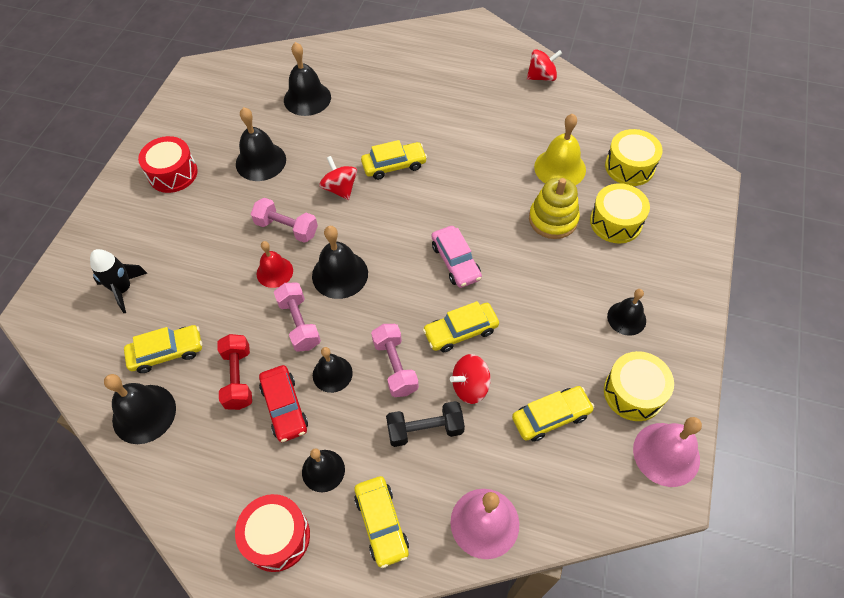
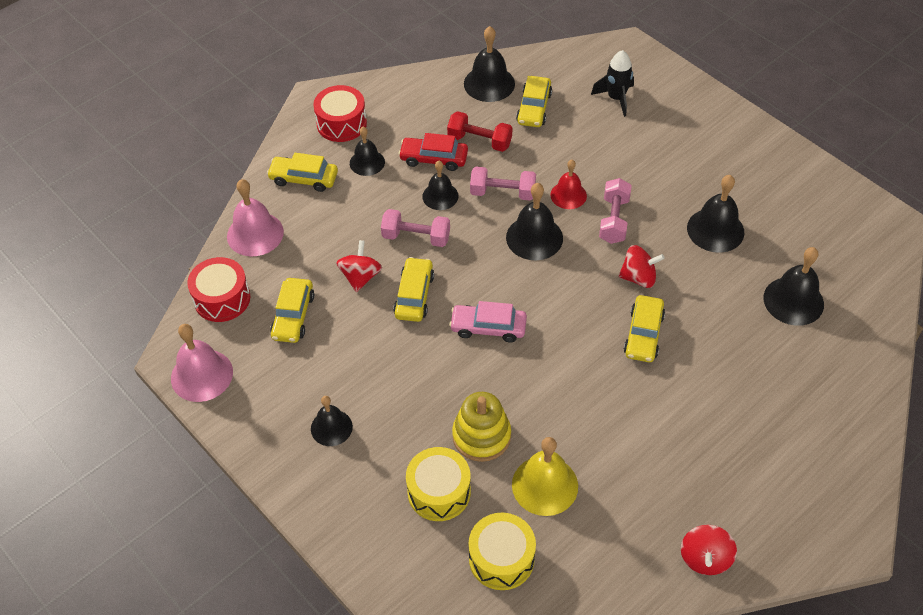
camera: 120 degrees right, 5 degrees down
red drum [138,136,198,193] -> red drum moved to [187,257,250,322]
pink dumbbell [251,198,318,243] -> pink dumbbell turned 45 degrees counterclockwise [599,178,632,244]
black dumbbell [386,401,465,447] -> none
yellow drum [604,351,674,421] -> none

